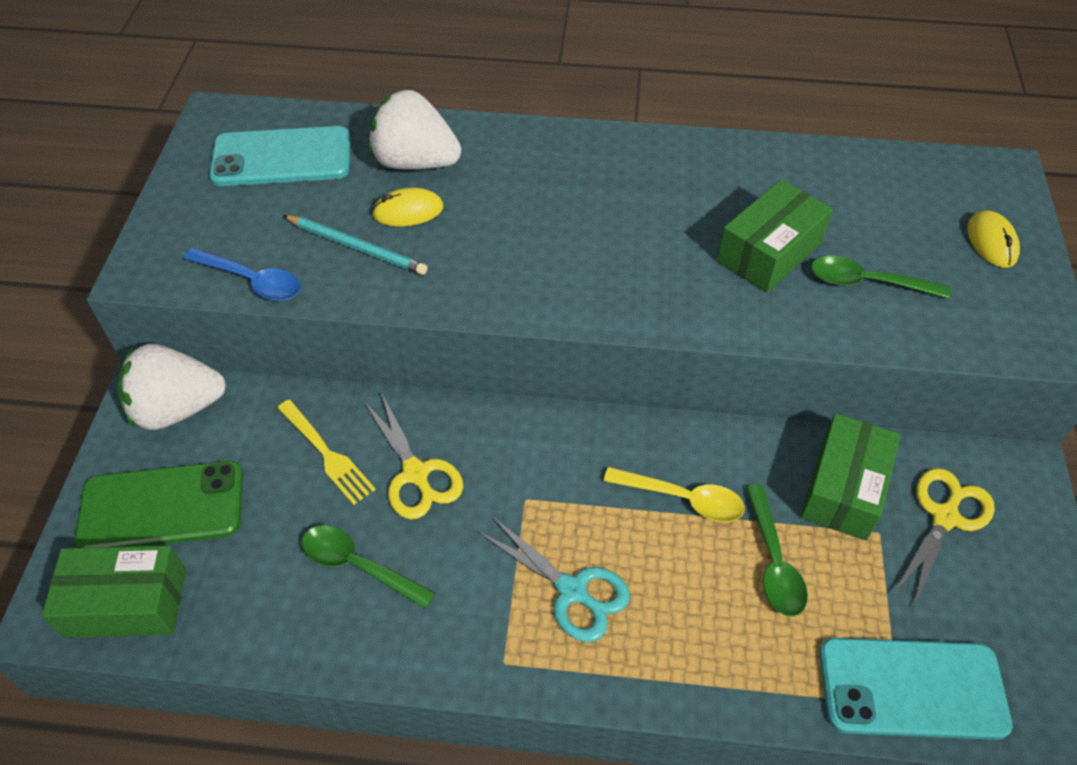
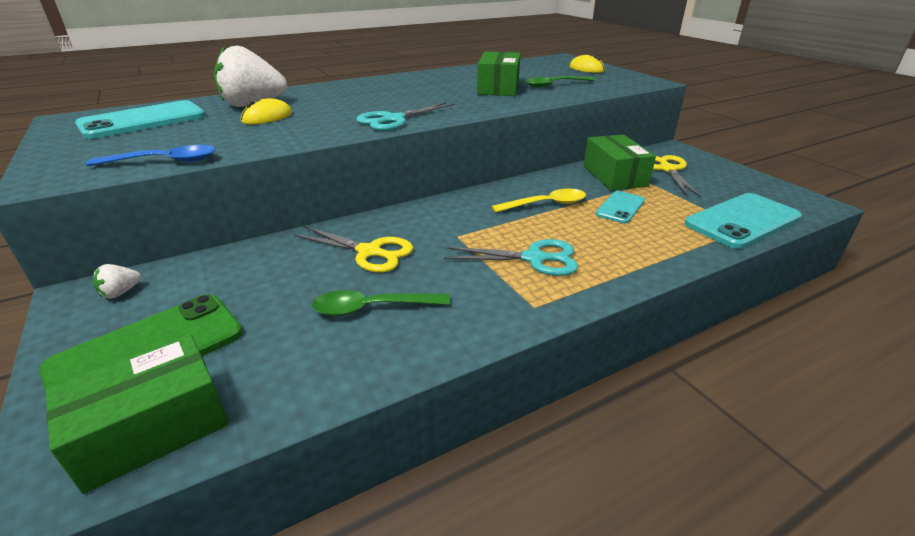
camera: 35 degrees left, 20 degrees down
white strawberry [117,344,226,430] -> white strawberry [93,264,141,298], size x0.42
yellow fork [277,400,376,505] -> none
turquoise pencil [283,215,428,275] -> none
green spoon [746,484,808,617] -> turquoise phone [596,191,645,223]
none -> turquoise scissors [356,102,455,131]

